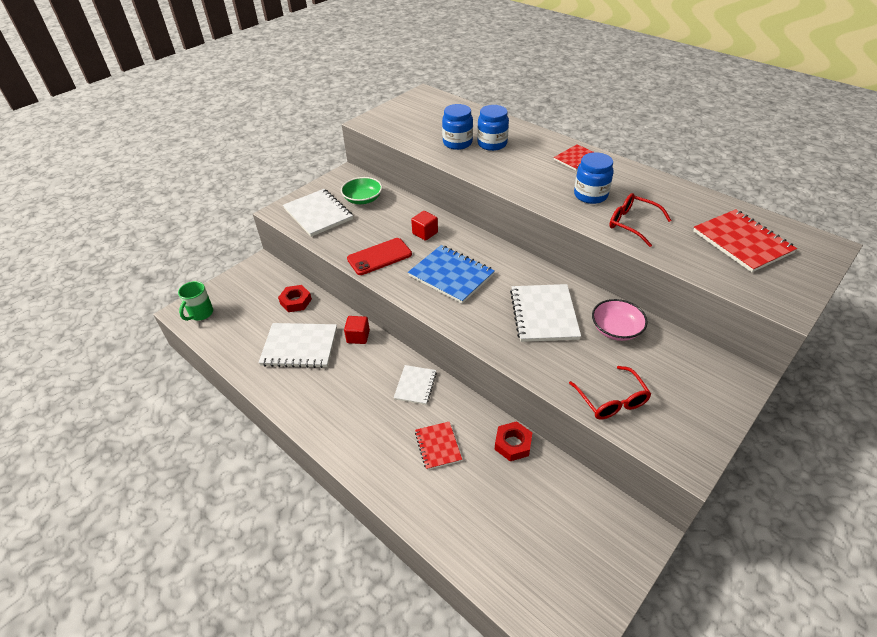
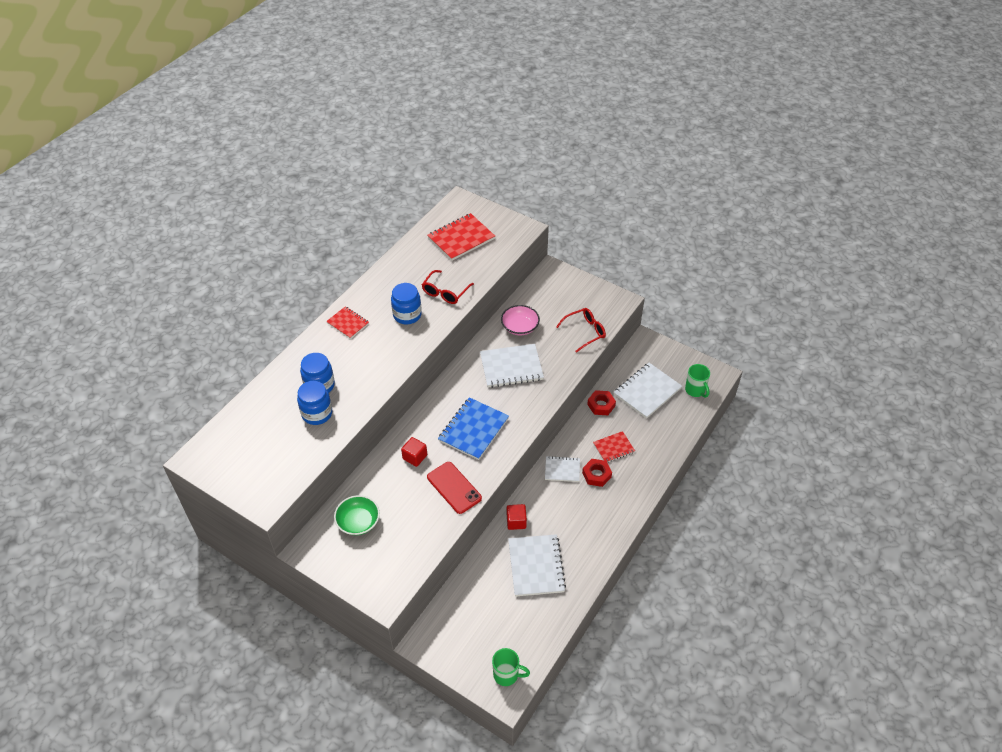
camera: 100 degrees left, 5 degrees up
red nut [278,285,312,312] -> red nut moved to [582,459,612,487]
white notebook [283,189,353,237] -> white notebook moved to [614,363,682,419]
none -> green mug [685,364,710,398]

